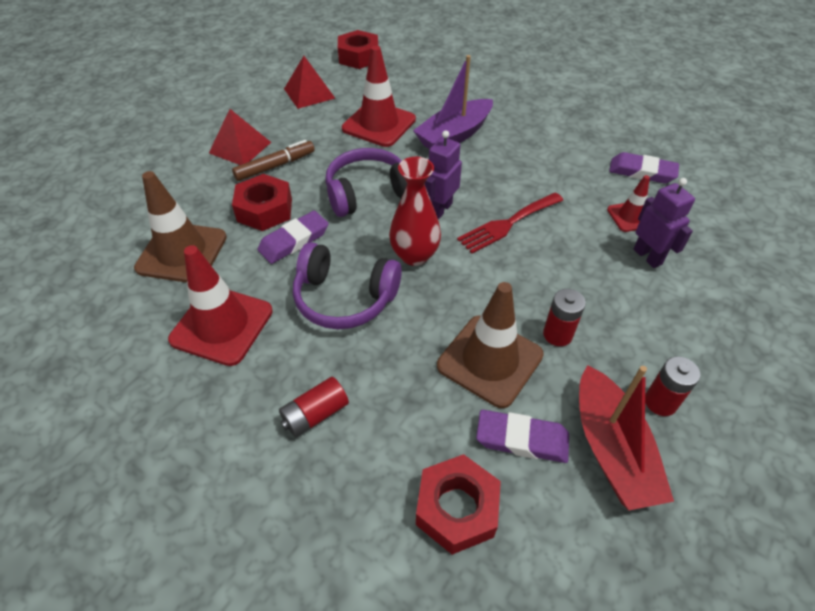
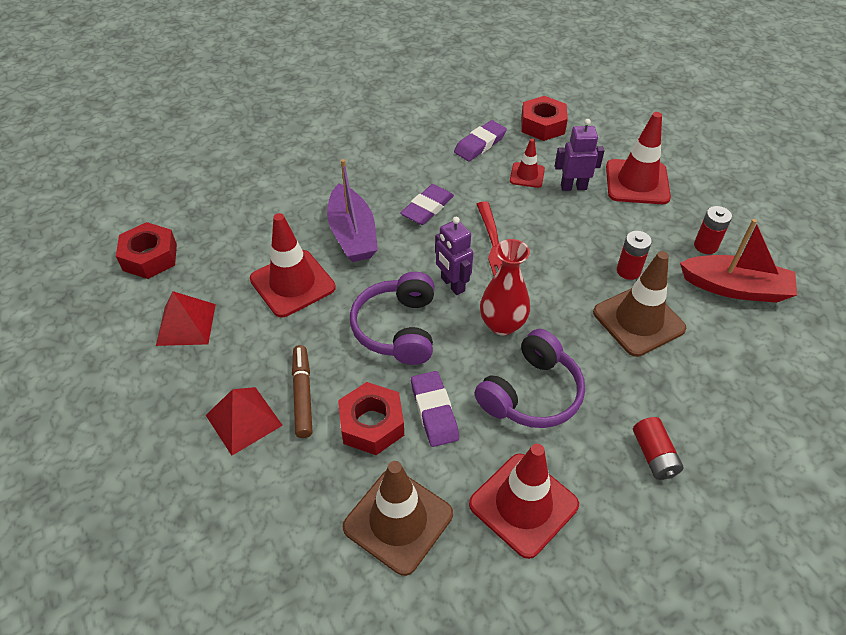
camera: 65 degrees left, 0 degrees up
red nut [416,454,501,555] -> red nut moved to [521,96,568,141]
purple eraser [476,410,569,463] -> purple eraser moved to [400,184,454,225]
none -> red traffic cone [606,112,671,204]

